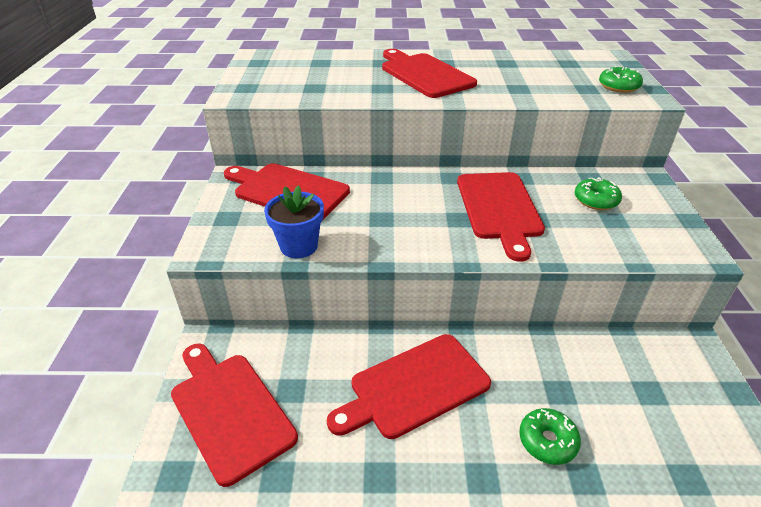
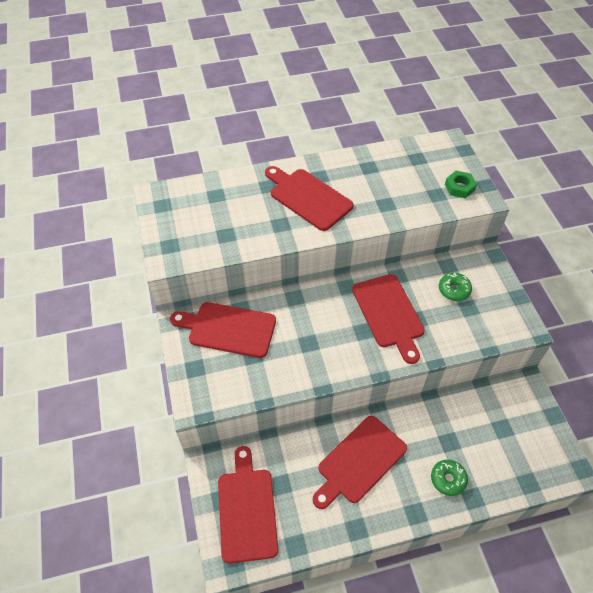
camera: 15 degrees left, 15 degrees up
red cutting board [171,344,298,487] -> red cutting board turned 45 degrees clockwise [218,446,279,564]
blue flower pot [264,185,324,258] -> none
green donut [599,66,643,93] -> green nut [445,171,477,198]

